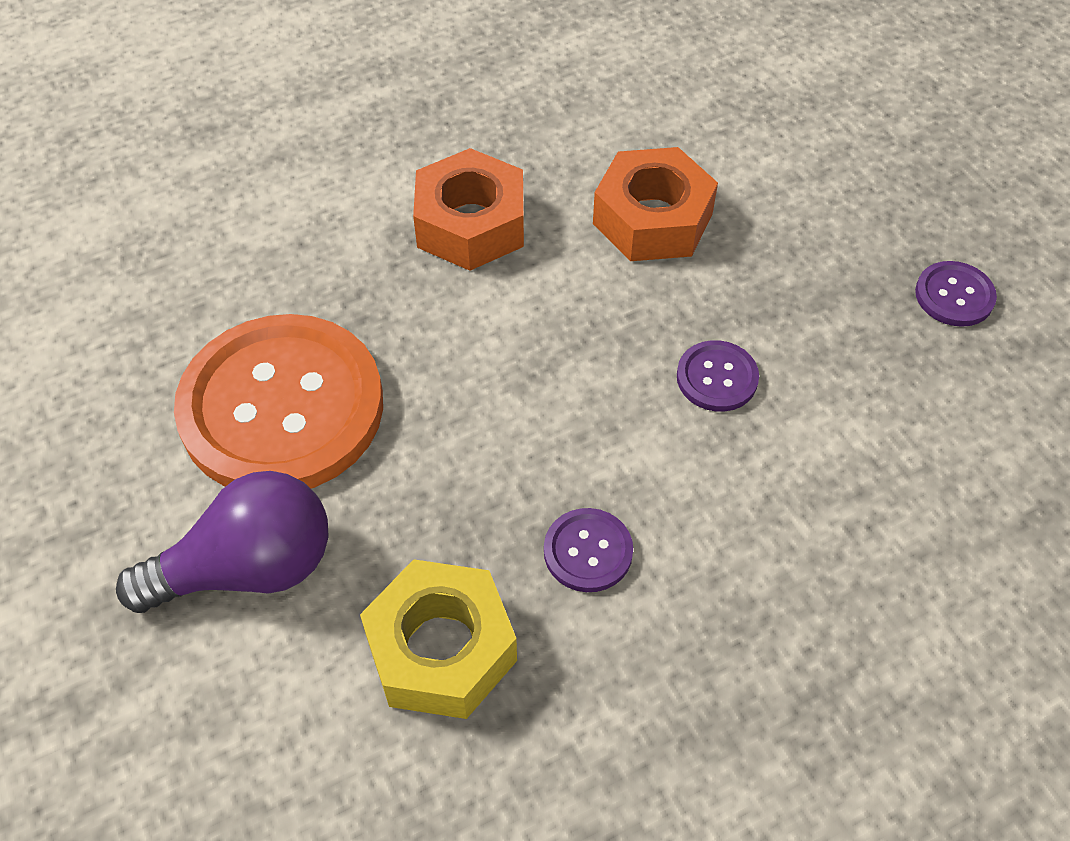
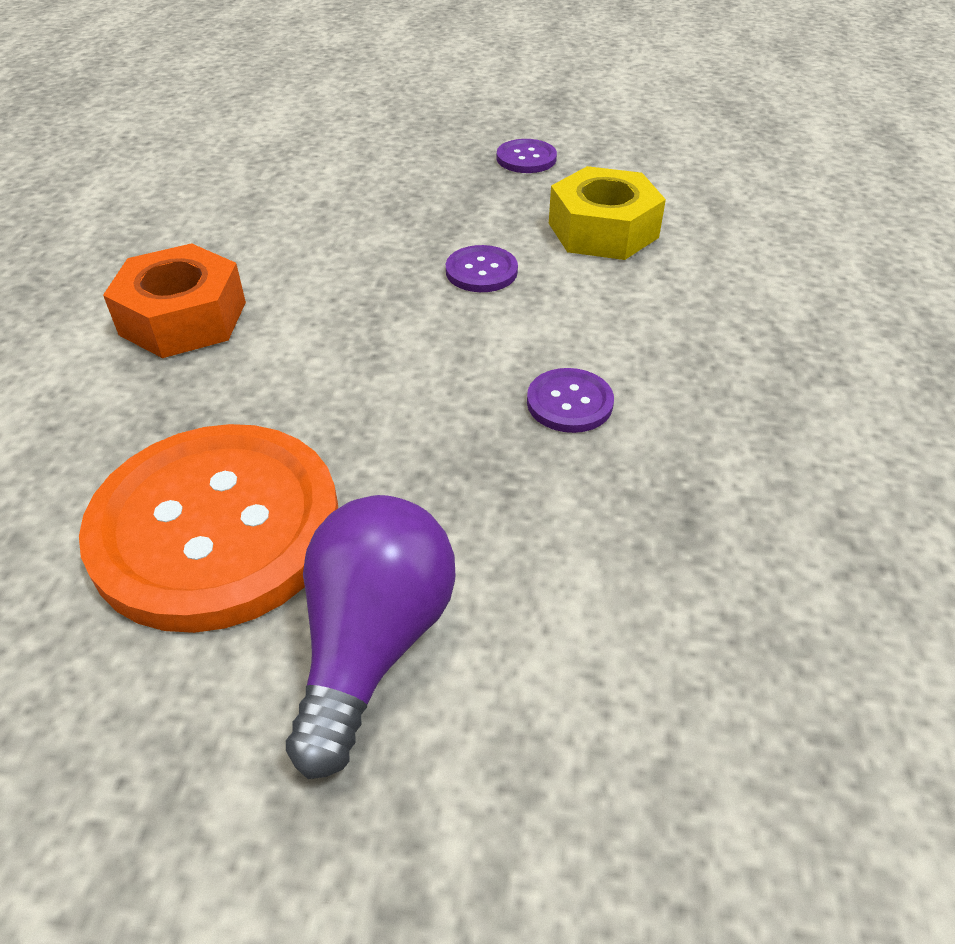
camera: 55 degrees left, 10 degrees down
yellow nut [360,559,517,719] -> yellow nut moved to [549,166,666,260]
orange nut [593,147,718,261] -> none

